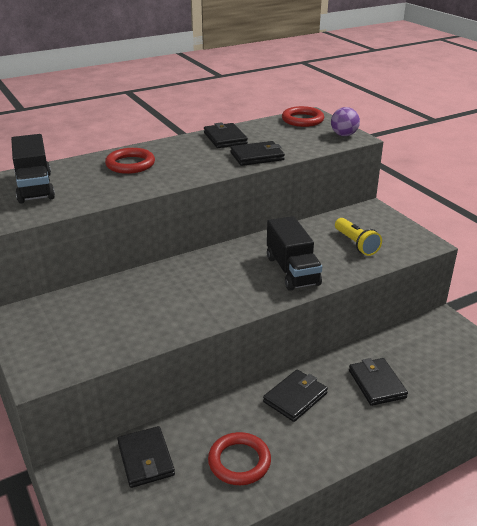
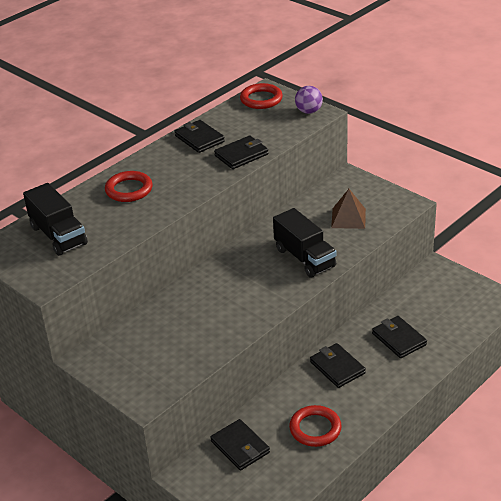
camera: 15 degrees left, 5 degrees up
black wallet [263,369,328,422] -> black wallet turned 60 degrees counterclockwise [310,343,366,388]
yellow flashlight [335,218,382,256] -> brown pyramid [331,189,366,229]

